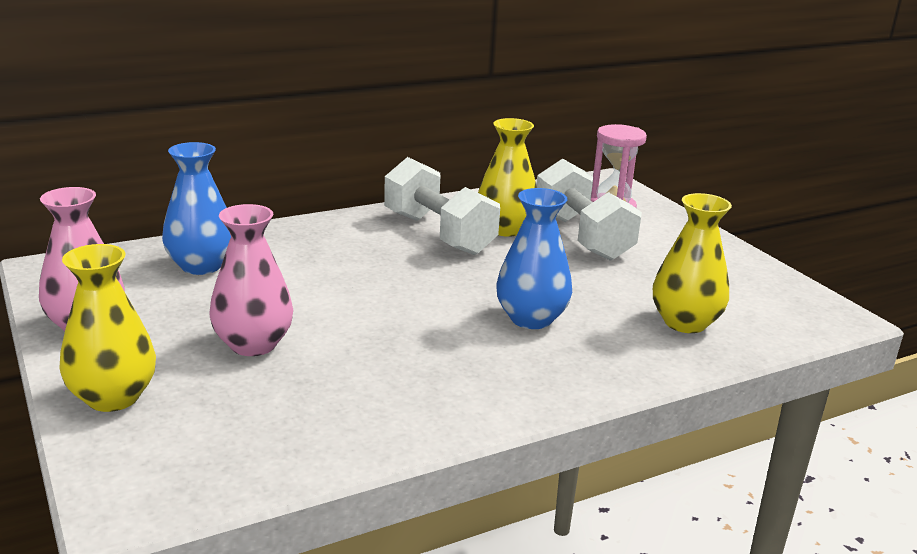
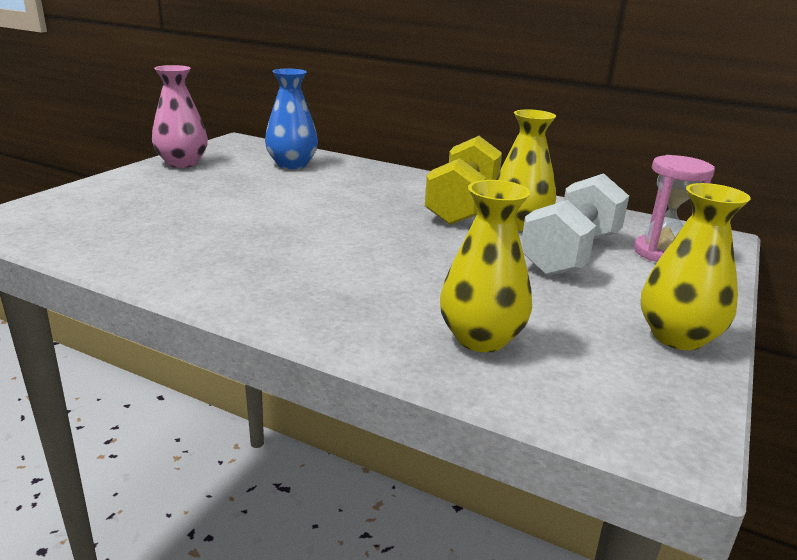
camera: 55 degrees right, 0 degrees up
yellow vase [59,244,156,412] -> yellow vase moved to [641,183,751,350]
pink vase [209,204,293,356] -> none
white dumbbell [384,157,500,255] -> yellow dumbbell [425,136,502,225]
blue vase [496,188,572,329] -> none

